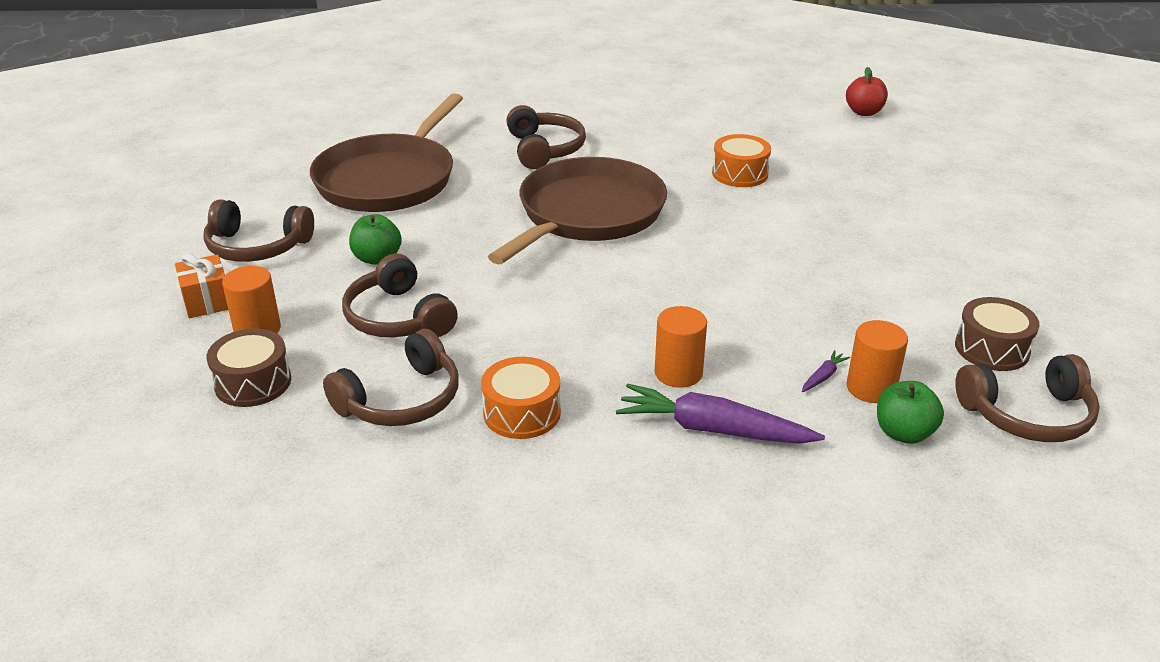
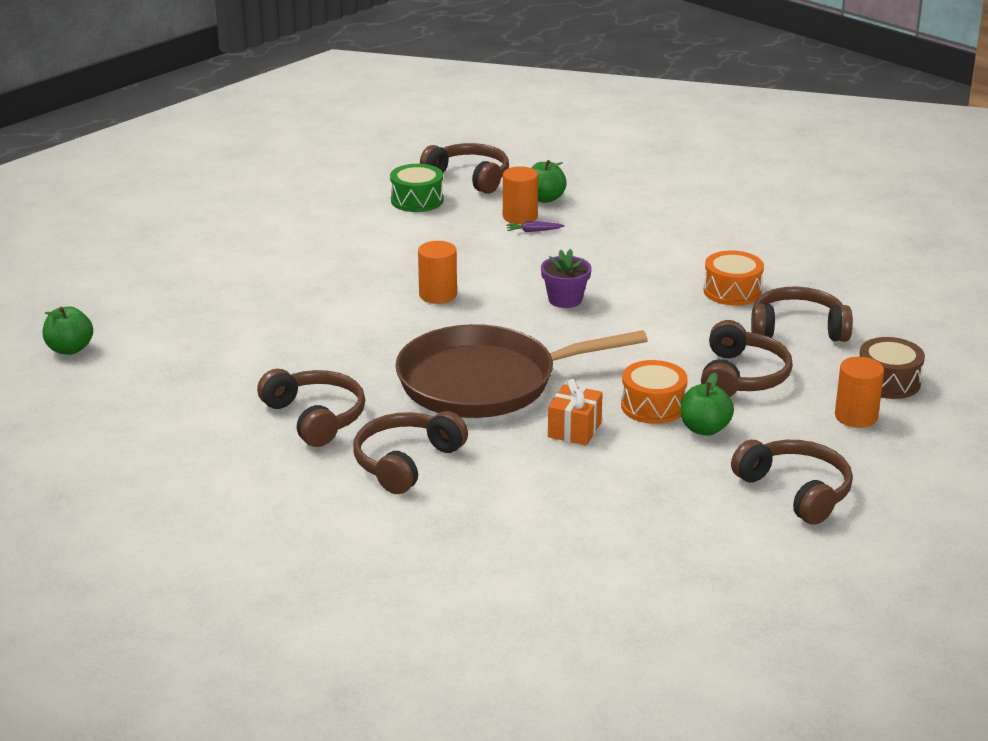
camera: 135 degrees left, 5 degrees down
orange gift [175,253,228,318] -> orange gift moved to [548,379,603,445]
brown pan [310,93,463,212] -> none
purple carrot [616,384,825,444] -> none
orange cylinder [655,306,707,388] -> orange cylinder moved to [418,241,457,304]
orange drum [712,134,771,187] -> orange drum moved to [621,360,688,424]
red apple [846,67,888,116] -> green apple [43,307,93,355]
brown drum [955,297,1040,371] -> green drum [390,164,443,212]
none -> brown headphones [257,369,365,447]
none -> purple flower pot [541,249,592,308]

